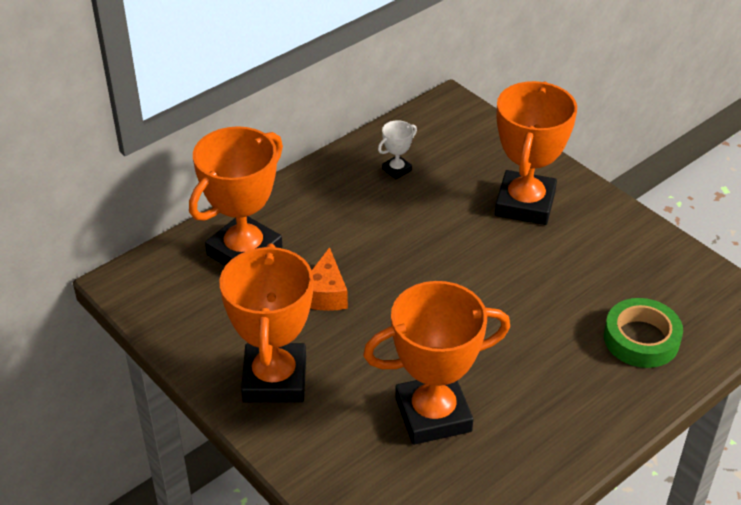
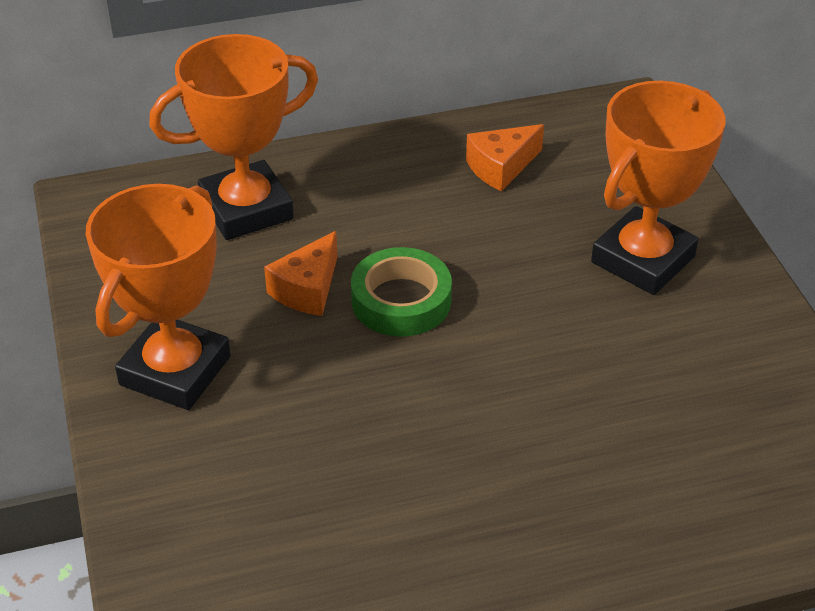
camera: 25 degrees right, 0 degrees up
orange trophy [363,281,510,445] -> none
white trophy [378,120,417,179] -> orange cheese [466,124,544,191]
green tape [604,298,683,368] -> green tape moved to [351,247,452,337]

